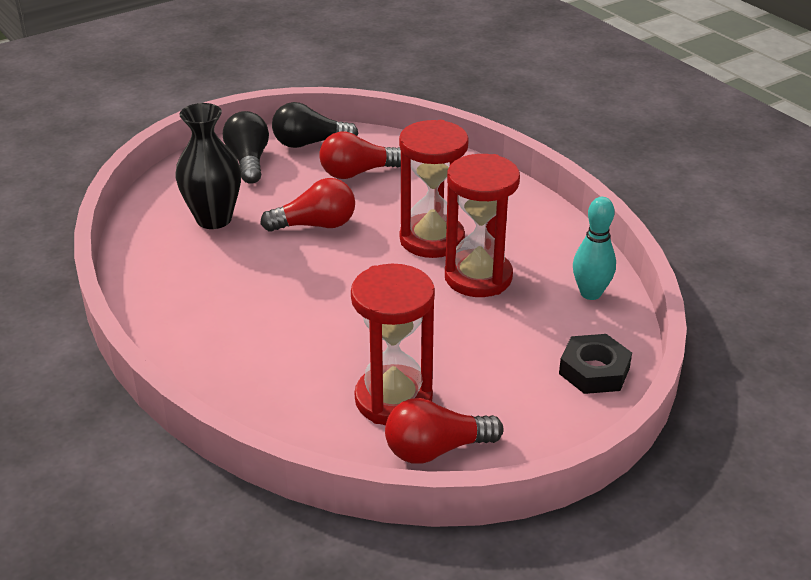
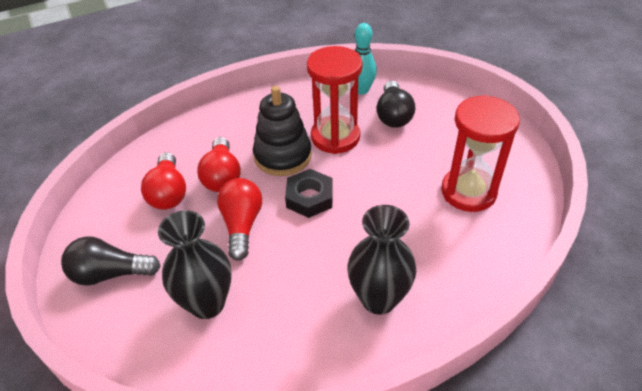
camera: 80 degrees left, 10 degrees up
black light bulb [272,102,359,148] -> black light bulb moved to [377,81,415,128]
red light bulb [385,398,503,464] -> red light bulb moved to [197,137,241,192]
red hourglass [399,120,469,258] -> black stacking toy [253,86,312,176]
black nut [559,334,632,394] -> black nut moved to [285,169,333,218]
none -> black vase [348,205,416,315]

